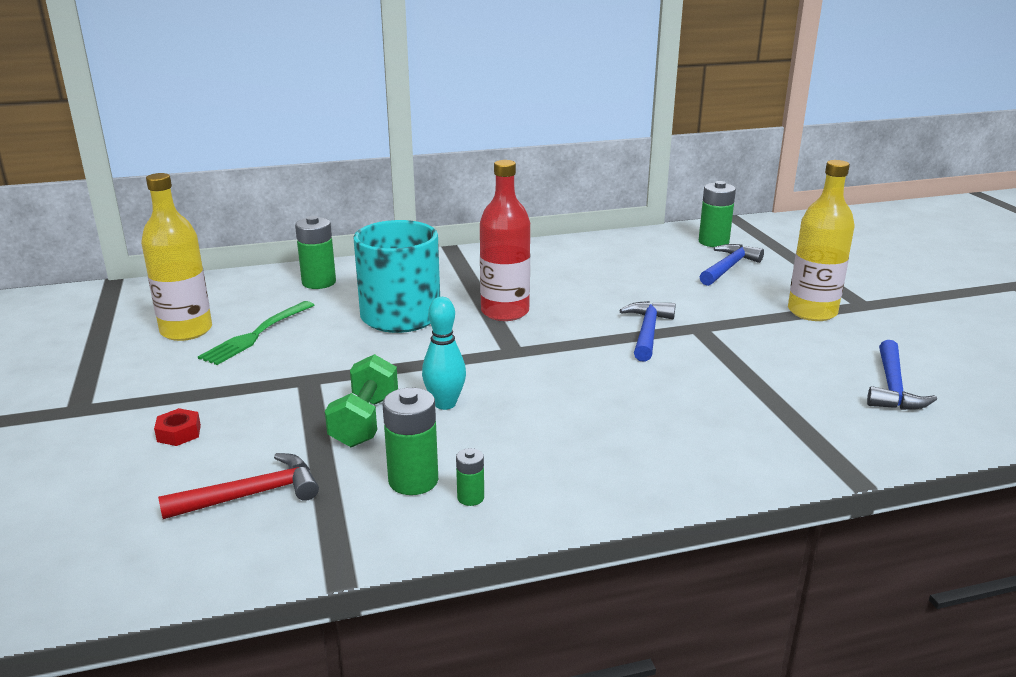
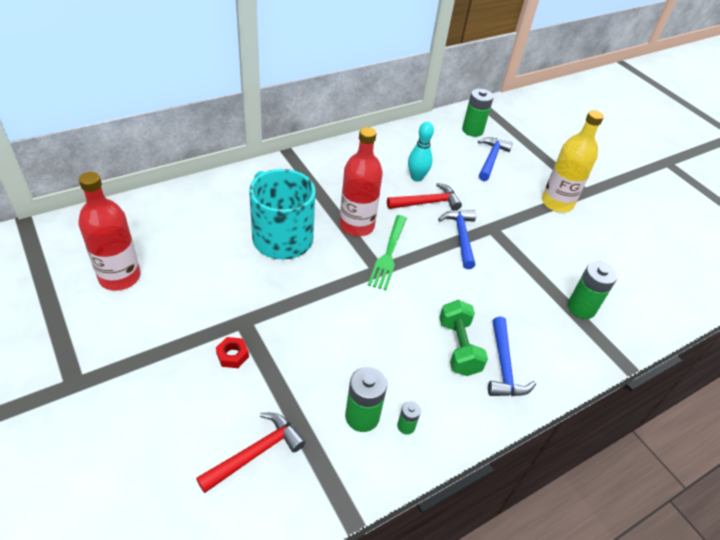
camera: 20 degrees left, 20 degrees up
yellow bottle [141,173,212,341] -> red bottle [78,172,141,291]
red nut [154,408,201,446] -> red nut moved to [216,337,249,368]
green fork [198,301,314,365] -> green fork moved to [368,215,407,290]
green battery [295,216,336,289] -> green battery moved to [568,261,617,319]
green dumbbell [325,354,398,447] -> green dumbbell moved to [439,300,488,376]
turquoise bowling pin [422,297,466,410] -> turquoise bowling pin moved to [408,122,434,181]
blue hammer [867,340,937,410] -> blue hammer moved to [488,317,536,396]
none -> red hammer [387,183,462,210]

